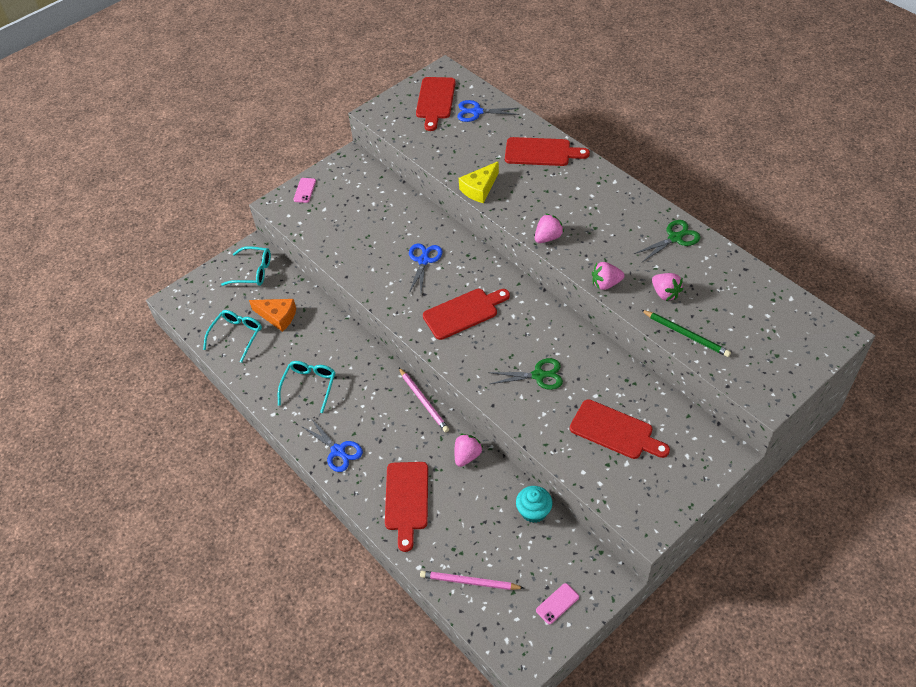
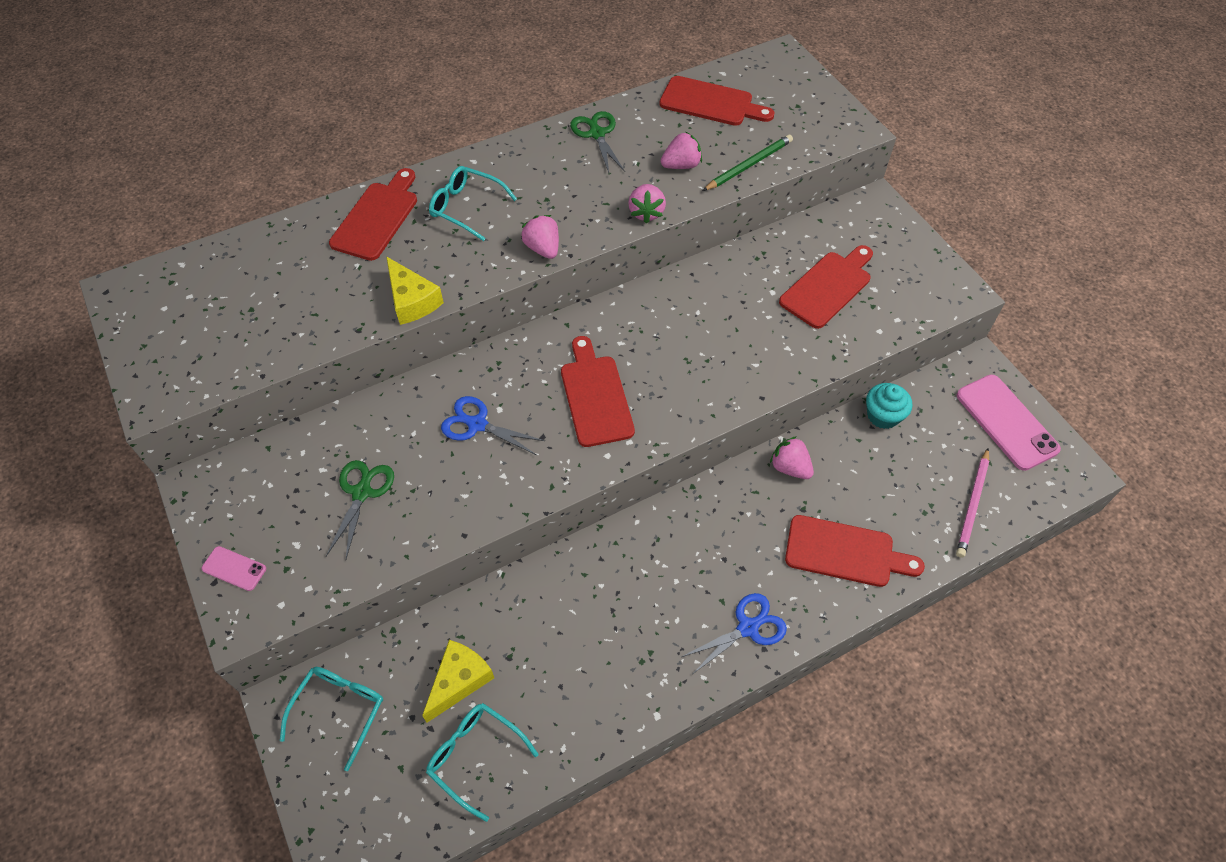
camera: 80 degrees left, 5 degrees up
orange cheese [249,299,296,332] -> yellow cheese [422,640,494,723]
turquoise glasses [278,361,335,413] -> turquoise glasses moved to [429,166,517,241]
pink pencil [399,368,449,432] -> none
red cutting board [416,77,456,131] -> red cutting board moved to [659,76,774,126]
blue scissors [457,100,520,122] -> none
green scissors [488,358,563,390] -> green scissors moved to [326,460,394,561]
pink phone [536,583,579,624] -> pink phone [957,375,1061,471], size x2.06

